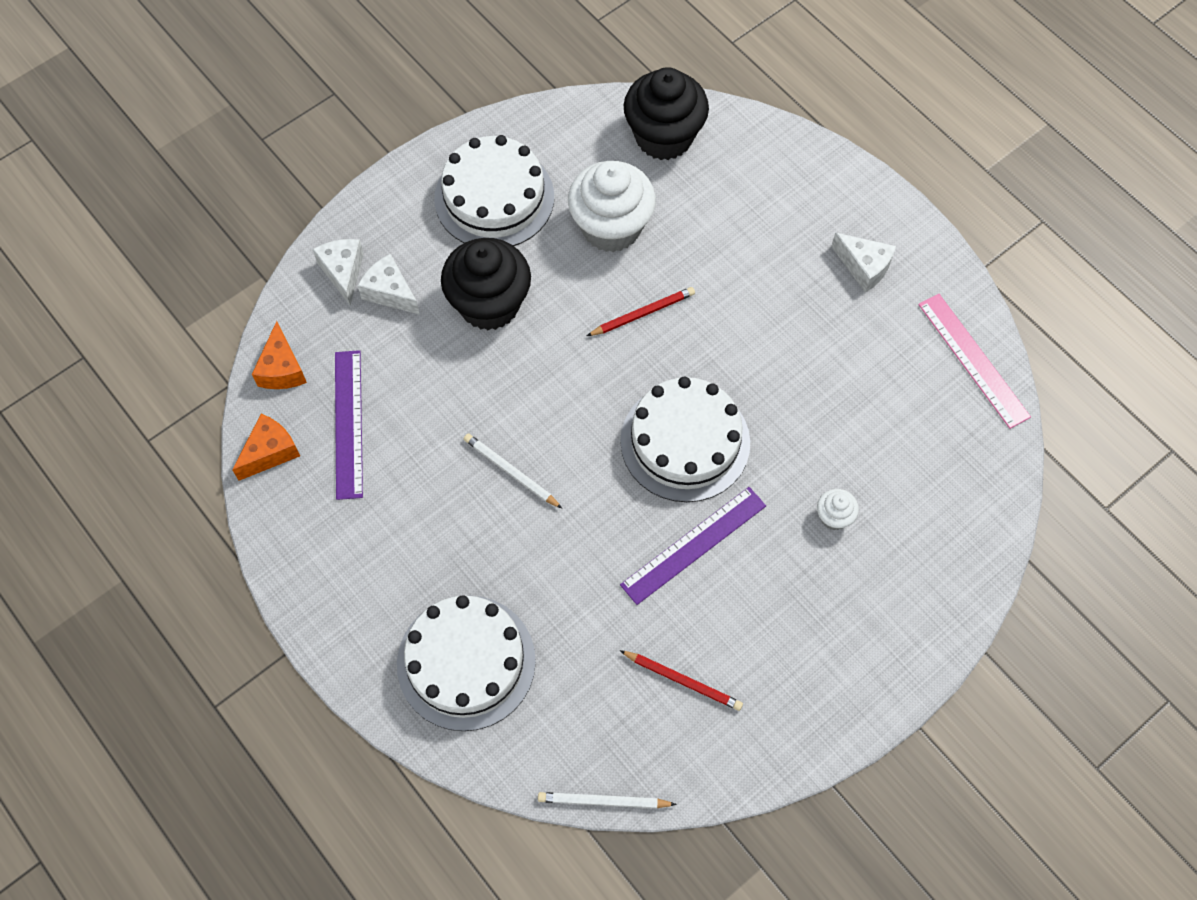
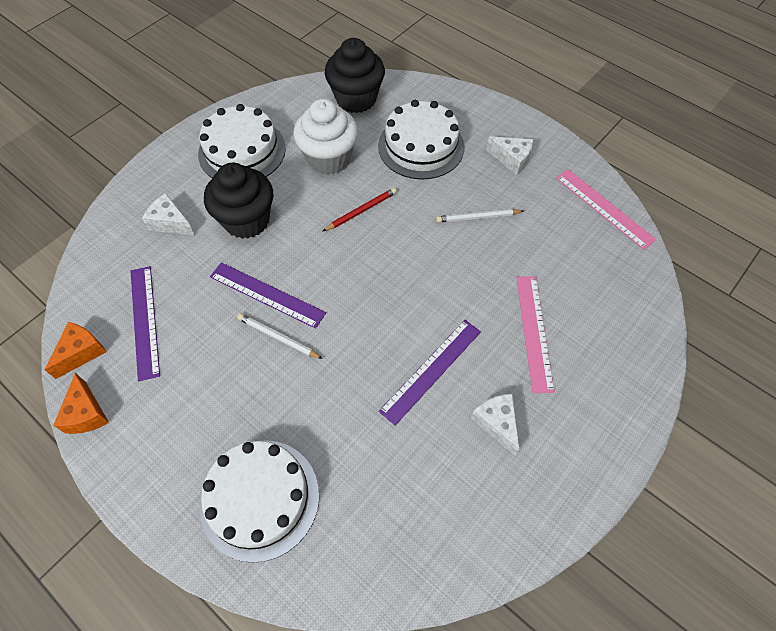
camera: 10 degrees left, 5 degrees down
orange cheese [252,321,307,389] -> orange cheese moved to [53,373,109,434]
white cheese [313,239,364,306] -> white cheese moved to [471,394,520,456]
white pencil [538,792,677,808] -> white pencil moved to [436,209,523,223]
white cake [620,377,750,502] -> white cake moved to [378,100,464,180]
red pencil [620,650,743,711] -> none
white cupcake [817,489,859,530] -> pink ruler [516,276,555,393]
none -> purple ruler [210,262,326,329]

